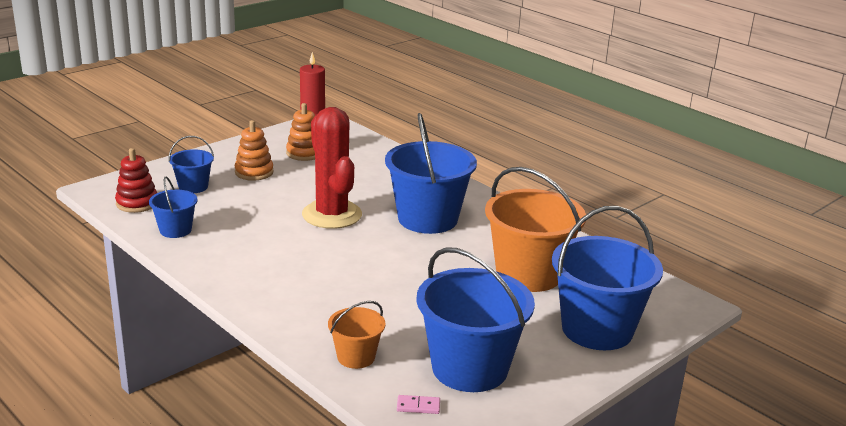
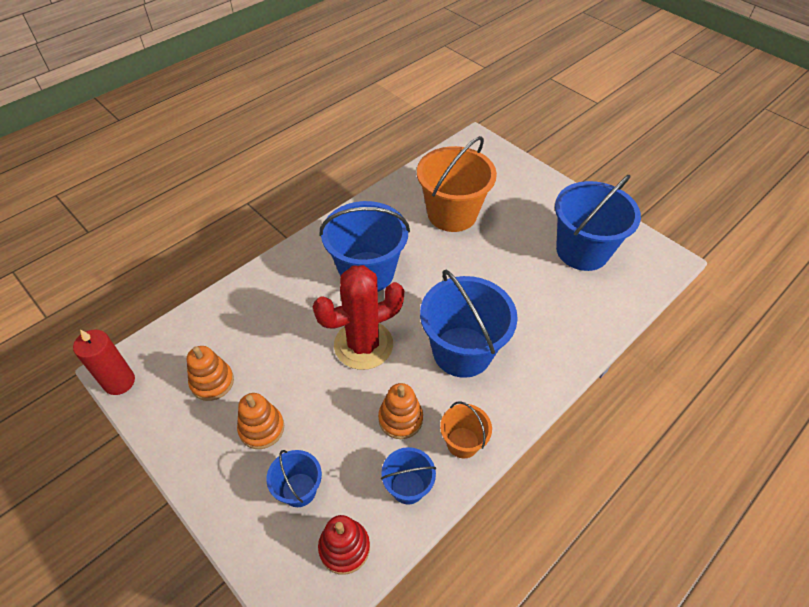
camera: 90 degrees left, 25 degrees up
orange bucket [328,301,385,369] -> orange bucket moved to [440,401,492,458]
pink domino [397,395,440,414] -> none
blue bucket [552,206,663,350] -> blue bucket moved to [420,270,518,378]
none -> orange stacking toy [378,383,423,439]

